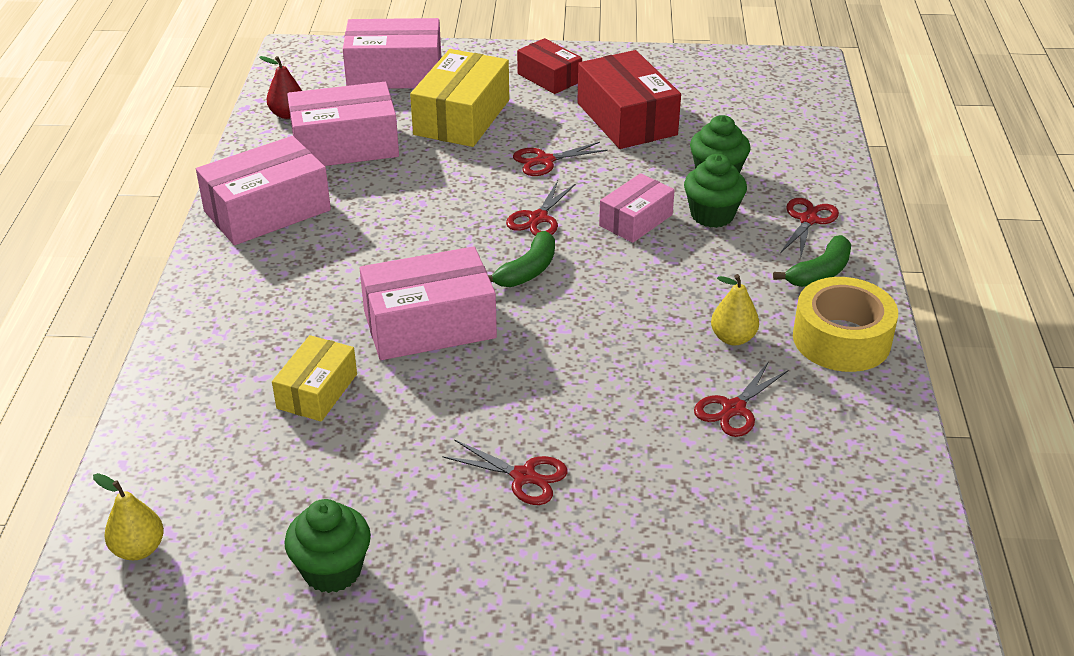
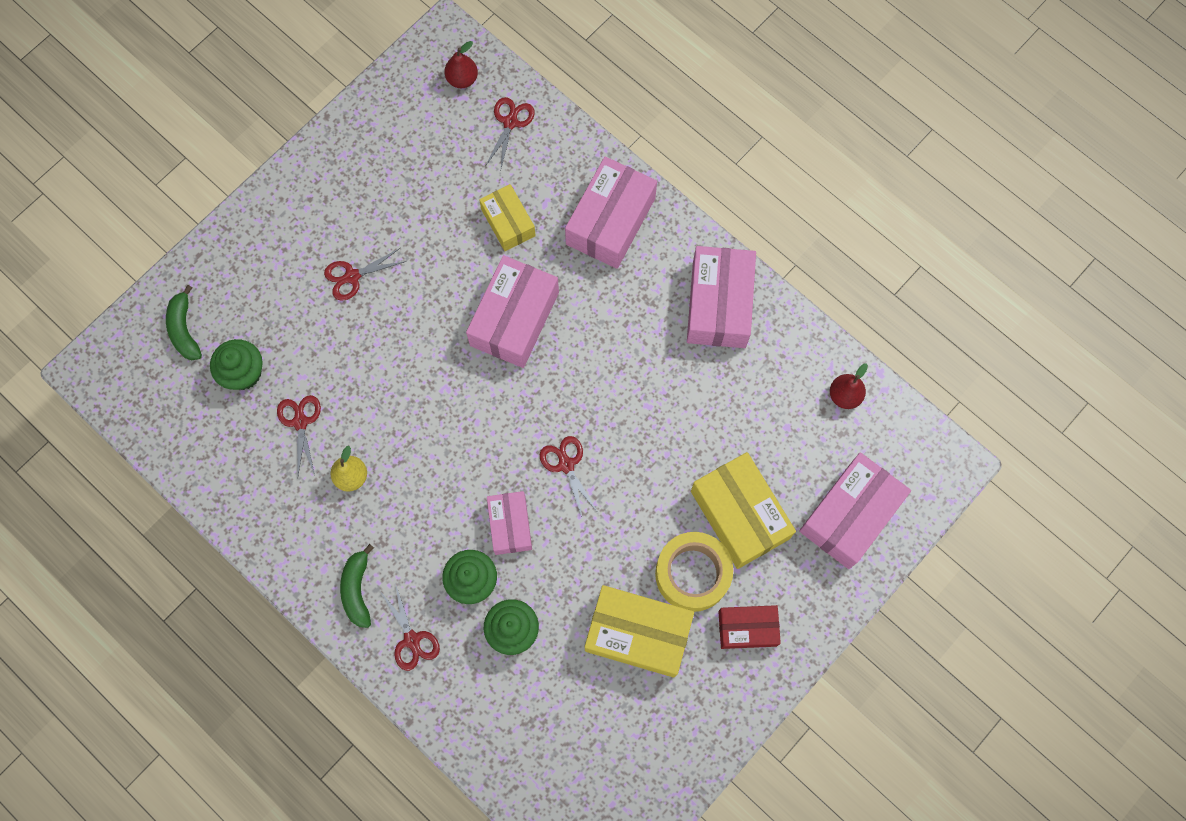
camera: 130 degrees right, 35 degrees up
yellow pear [93,473,164,560] -> red pear [444,41,478,88]
green cupcake [284,499,371,593] -> green cupcake moved to [210,339,263,390]
pink box [287,82,399,166] -> pink box moved to [565,157,657,269]
green banana [488,231,555,287] -> green banana moved to [166,285,202,360]
red scissors [513,142,608,176] -> red scissors moved to [486,97,535,168]
red box [577,50,681,149] -> yellow box [585,585,694,678]
yellow tape [793,277,898,372] -> yellow tape moved to [655,532,733,612]

